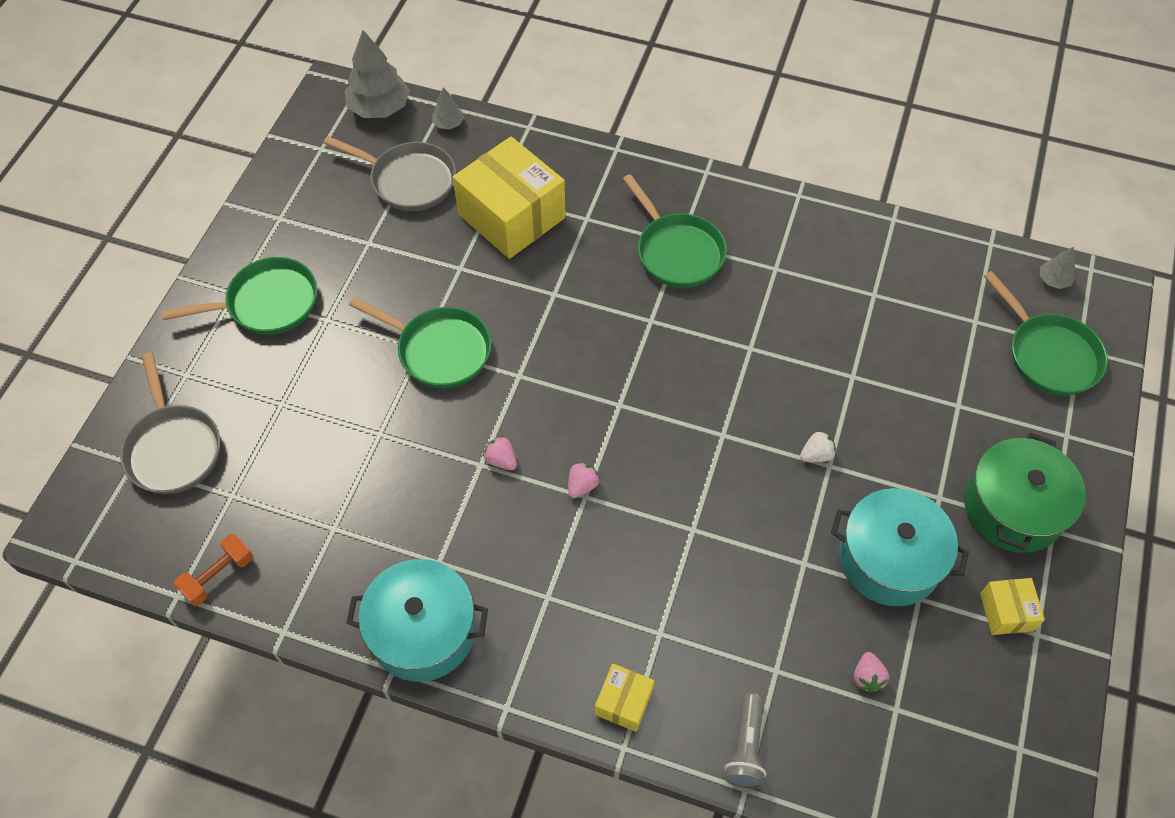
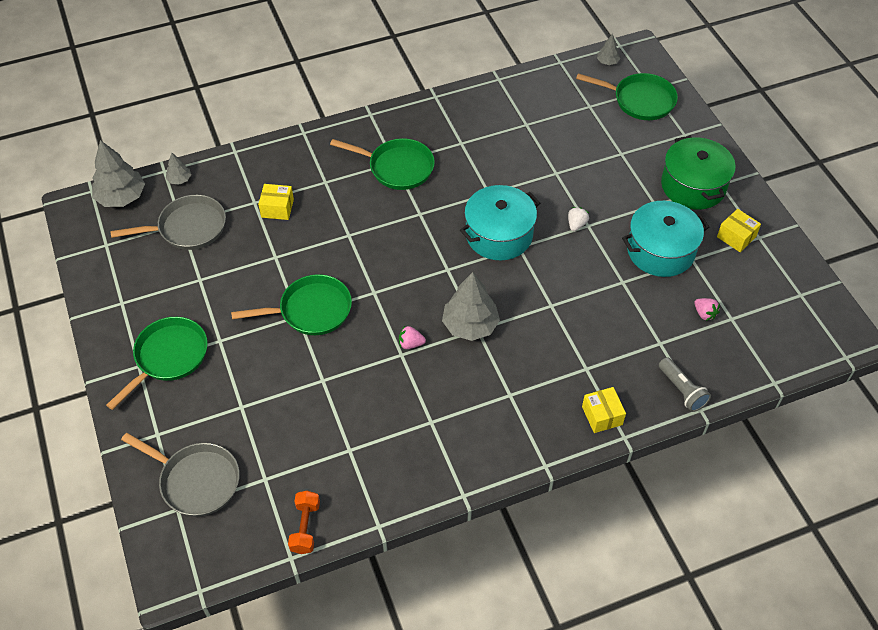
camera: 40 degrees left, 5 degrees down
turquoise pot [347,559,488,682] -> turquoise pot moved to [460,185,540,260]
yellow box [453,137,566,259] -> yellow box [258,184,294,220], size x0.47
pink strawberry [568,462,600,498] -> grey tree [442,272,500,341]

